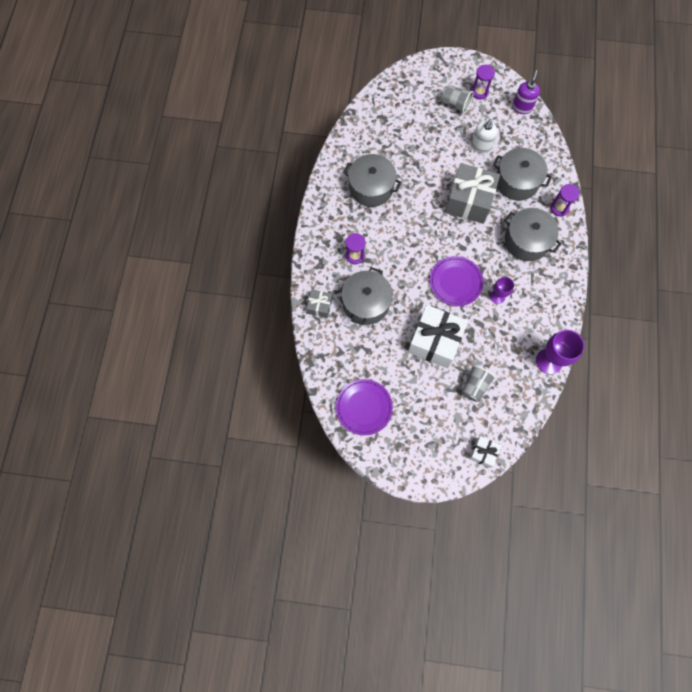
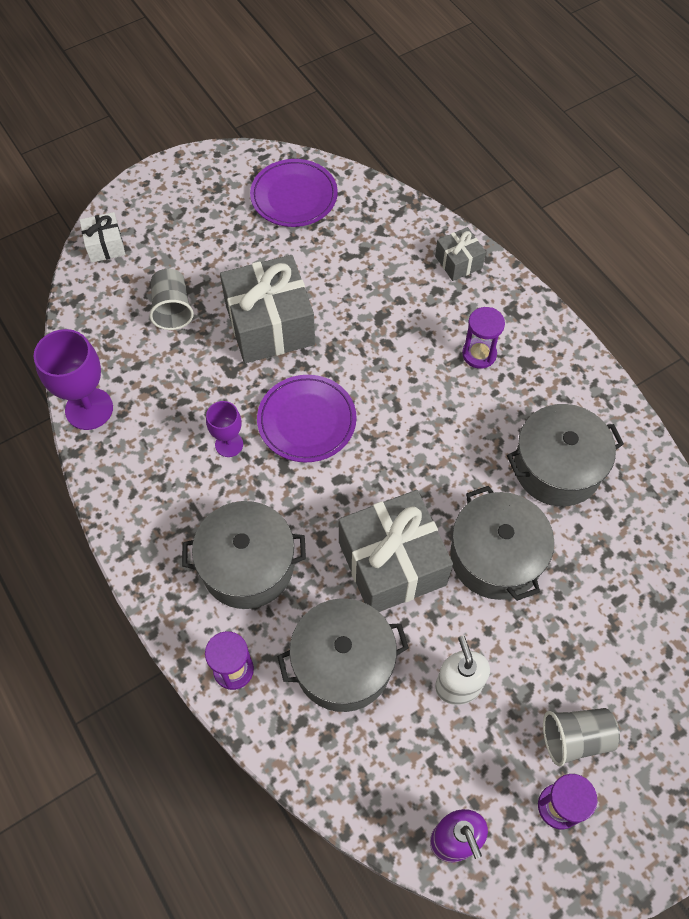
camera: 140 degrees right, 10 degrees down
grey pot [341,267,393,325] -> grey pot moved to [450,486,554,601]
white gift [408,305,468,368] -> grey gift [220,255,315,363]

